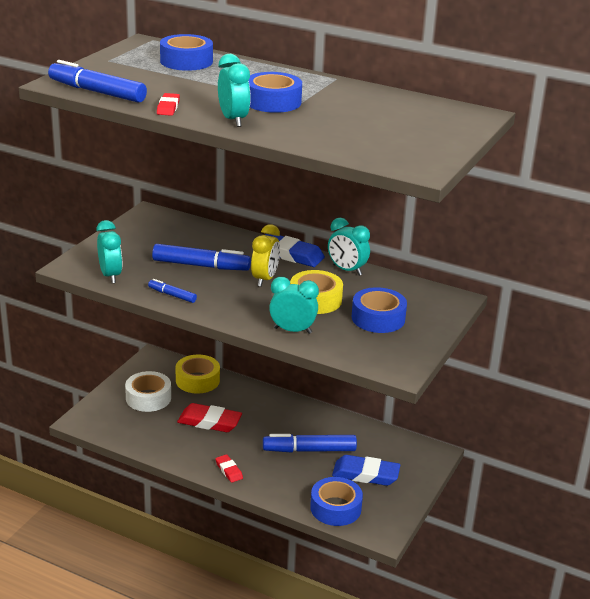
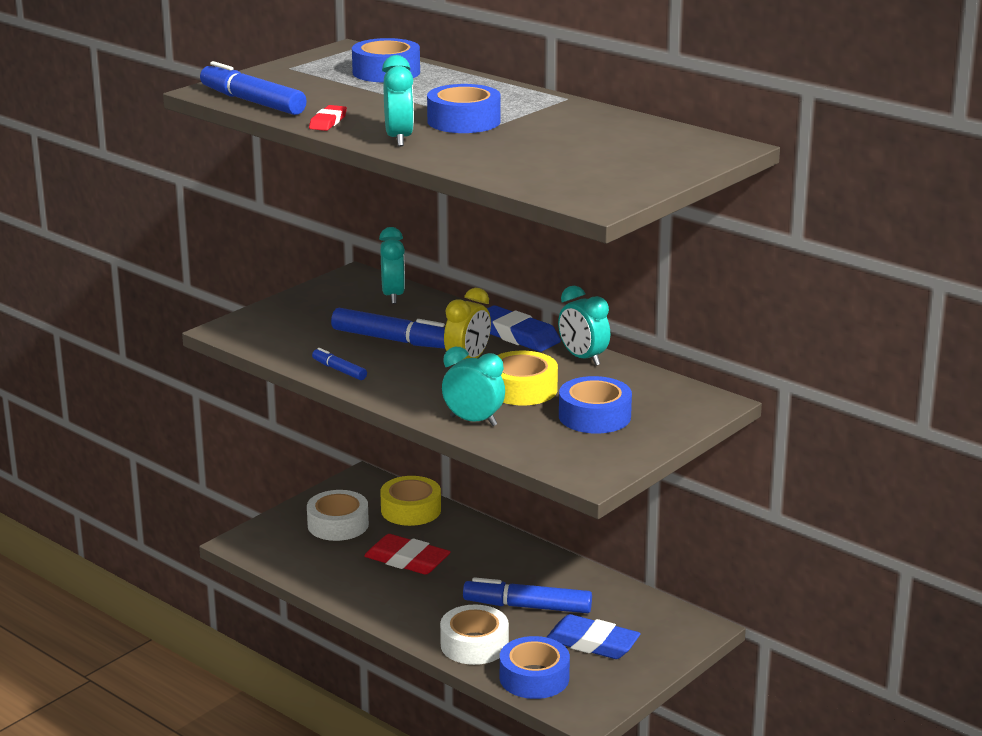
camera: 15 degrees right, 5 degrees down
turquoise clock [96,220,122,283] -> turquoise clock moved to [379,227,405,304]
red eraser [215,454,243,483] -> none
none -> white tape [440,604,509,665]

